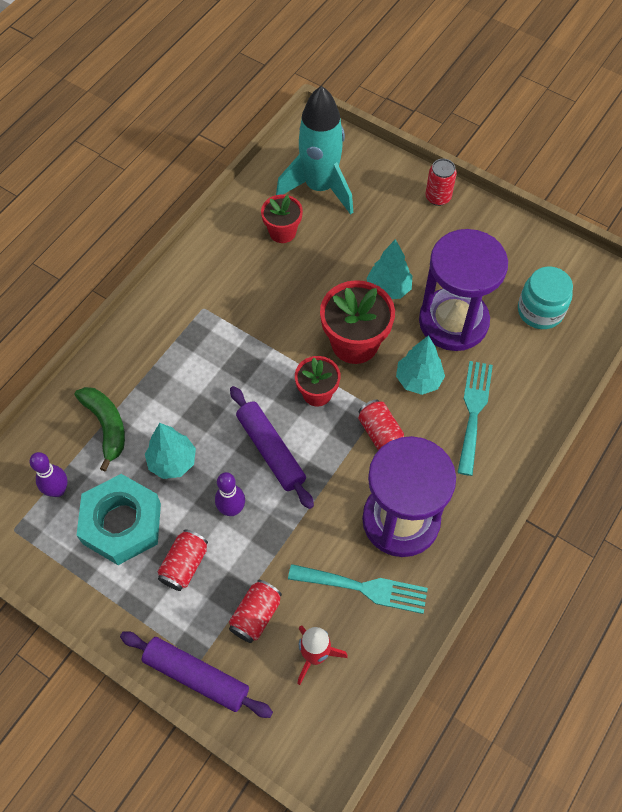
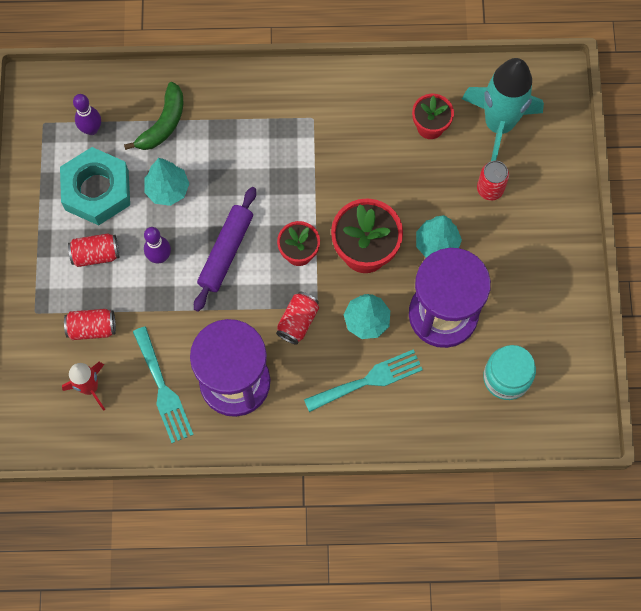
camera: 55 degrees right, 10 degrees up
purple rolling pin [120,632,273,718] -> none
red can [425,159,457,206] -> red can moved to [477,161,509,200]

